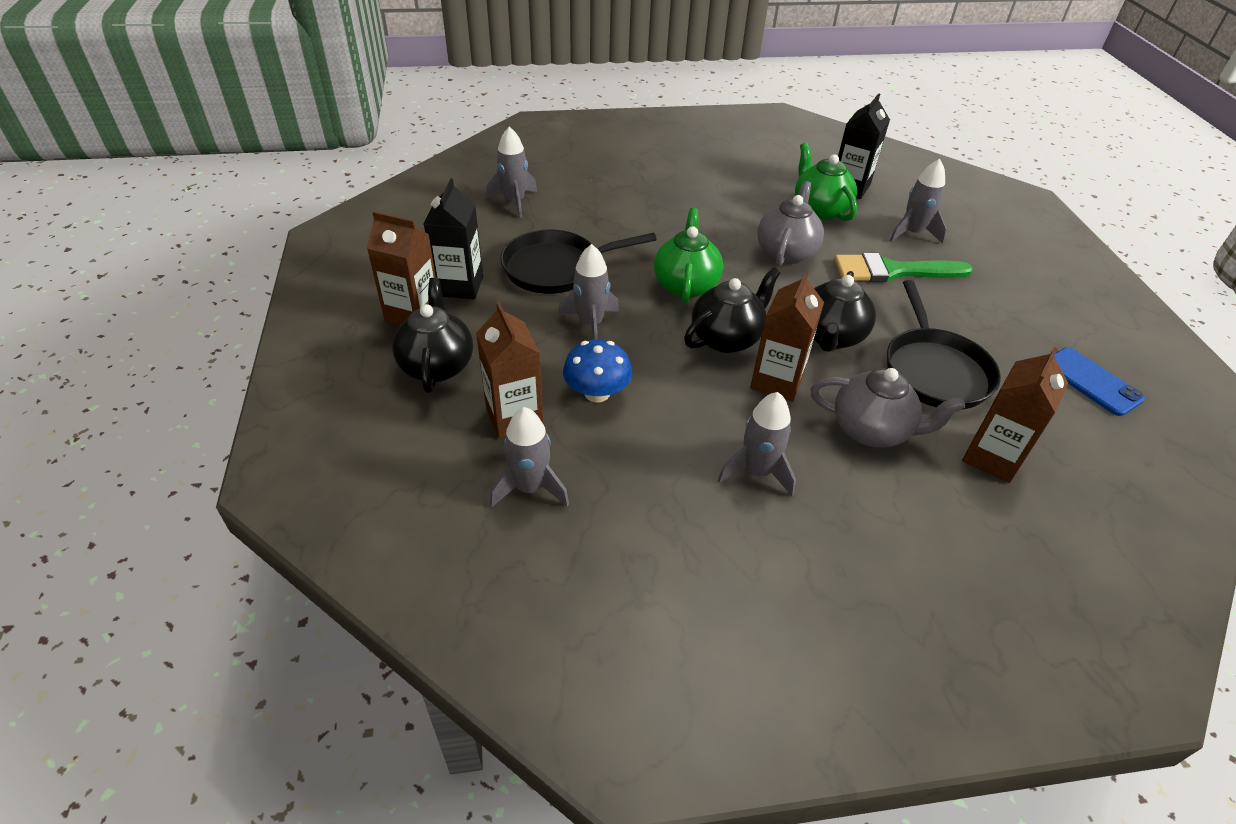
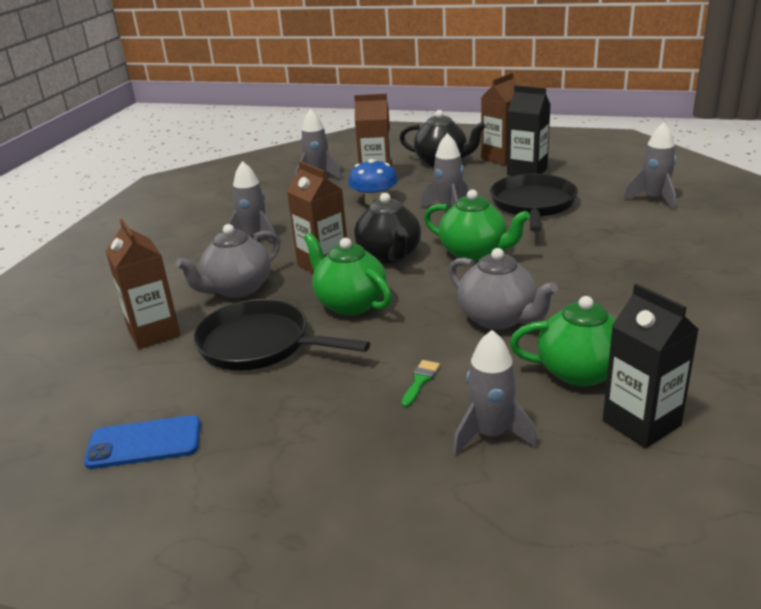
camera: 120 degrees right, 15 degrees down
black teapot [814,271,876,352] -> green teapot [304,233,392,316]
green brush [834,253,973,282] -> green brush [401,360,440,407], size x0.41

